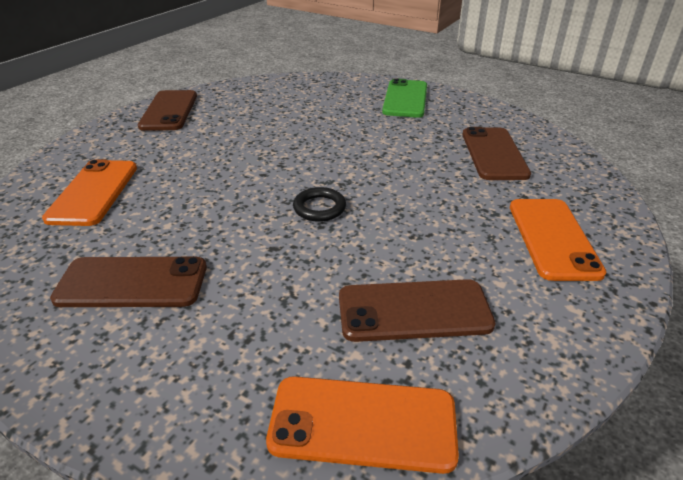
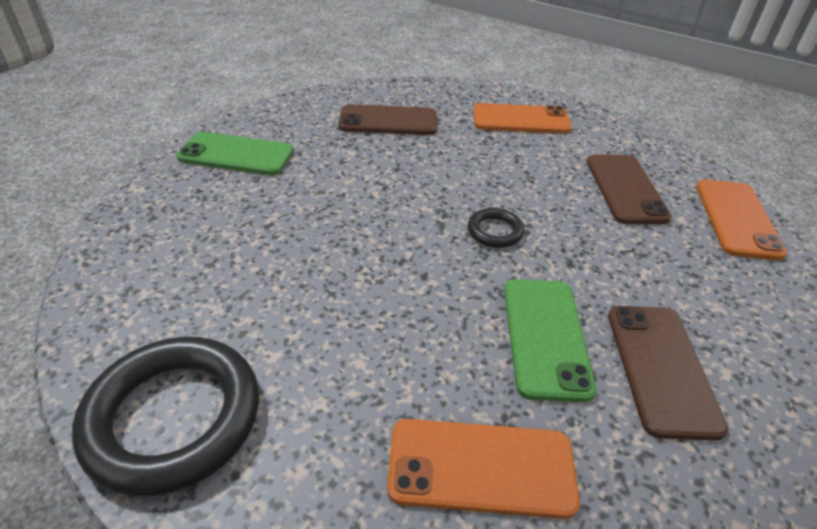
camera: 90 degrees left, 5 degrees up
brown phone [138,90,197,131] -> black ring [72,337,259,496]
none -> green phone [504,279,597,402]

